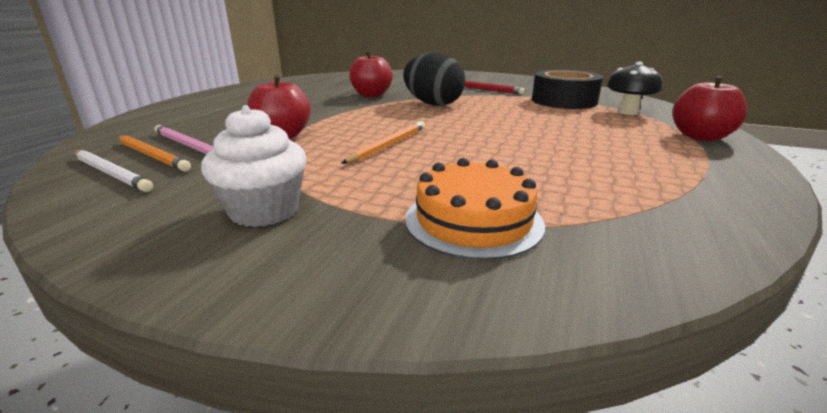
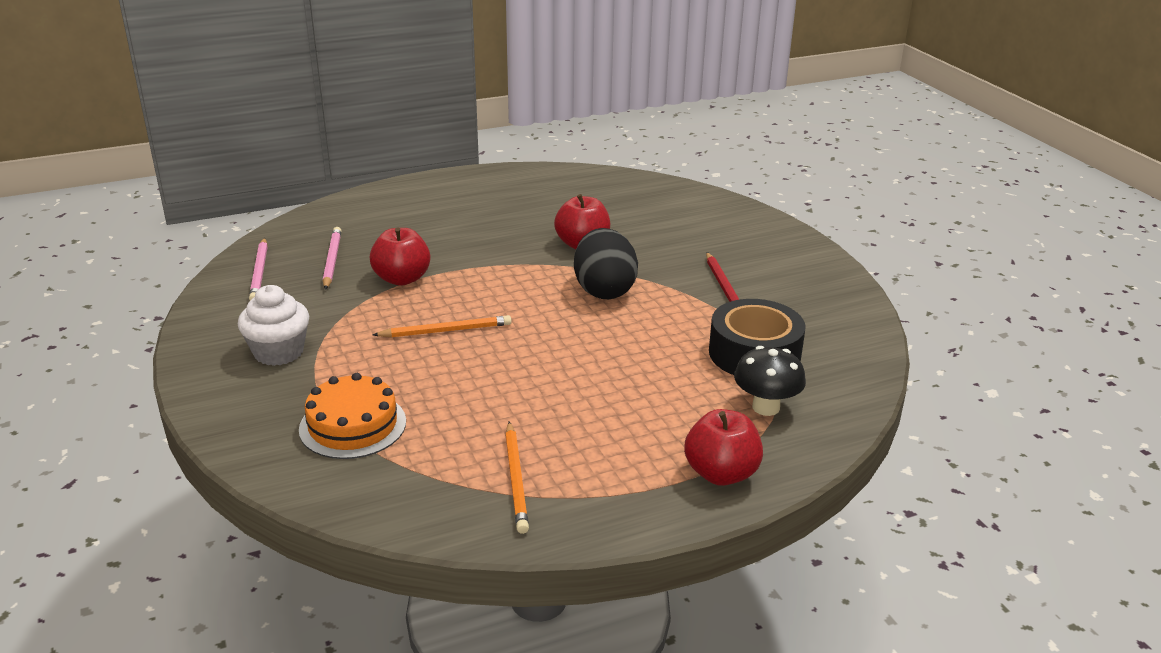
camera: 45 degrees right, 5 degrees up
white pencil [74,150,153,192] -> pink pencil [249,238,268,300]
orange pencil [118,135,191,171] -> orange pencil moved to [505,422,529,534]

